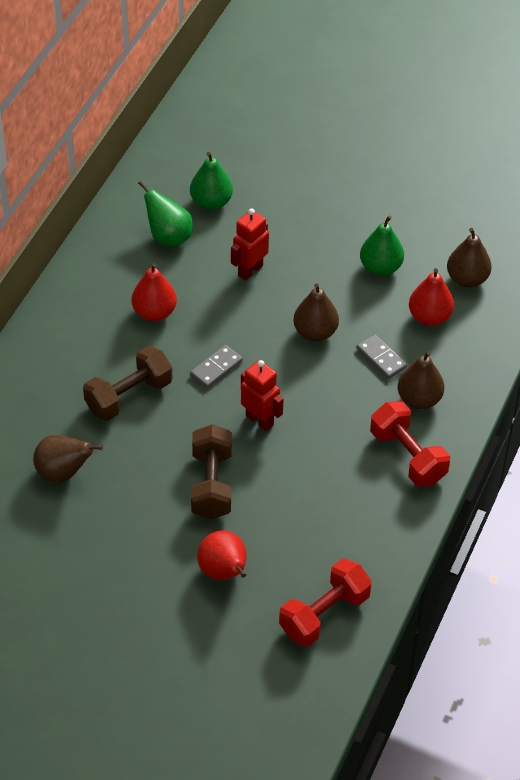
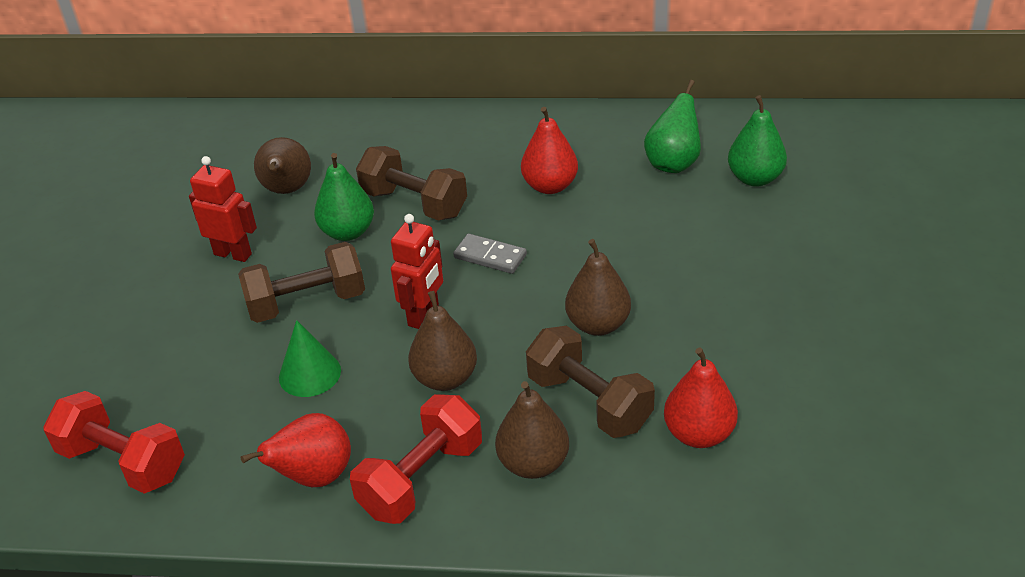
camera: 75 degrees right, 10 degrees down
red pear [197,530,247,580] -> red pear moved to [241,413,351,487]
red robot [231,208,269,281] -> red robot moved to [189,156,257,262]
grey domino [357,334,407,379] -> brown dumbbell [526,326,655,438]
green pear [360,216,404,276] -> green pear moved to [314,153,374,241]
brown pear [447,228,492,288] -> brown pear moved to [408,291,477,391]
none -> green cone [279,320,341,397]

